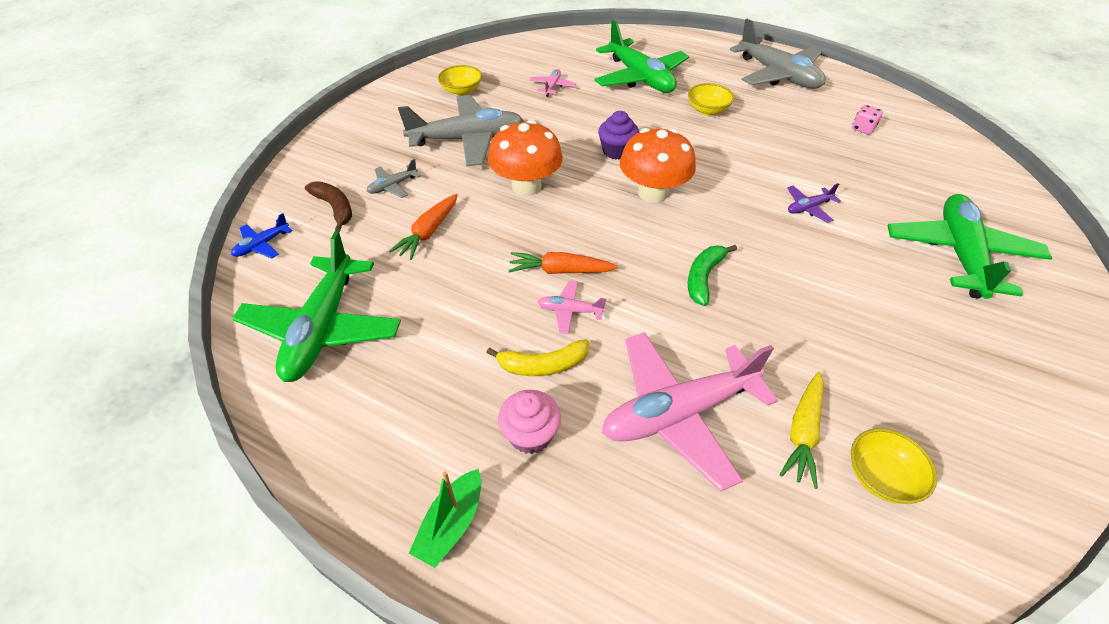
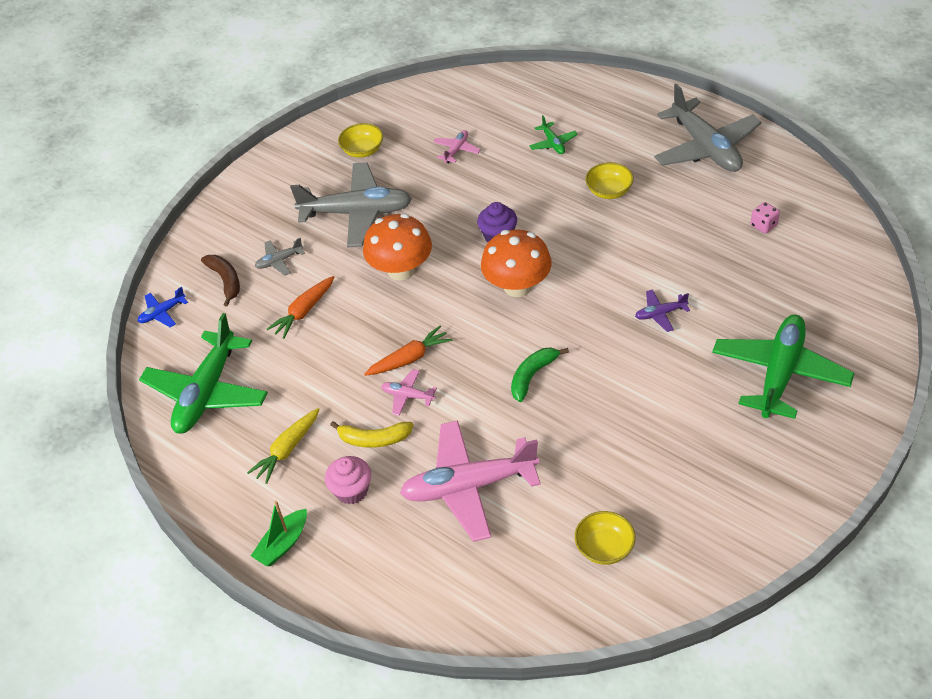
camera: 15 degrees right, 0 degrees up
orange carrot [508,252,618,274] -> orange carrot turned 135 degrees clockwise [364,325,453,376]
green plane [594,20,689,93] -> green plane [529,115,578,154], size x0.44
yellow carrot [780,372,824,489] -> yellow carrot moved to [247,408,320,484]

